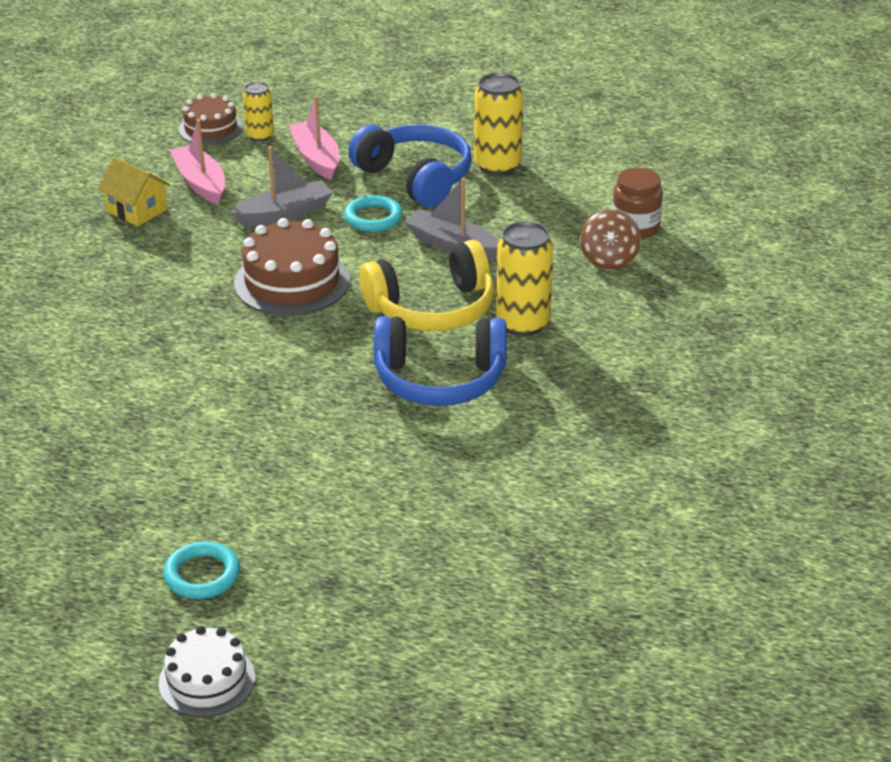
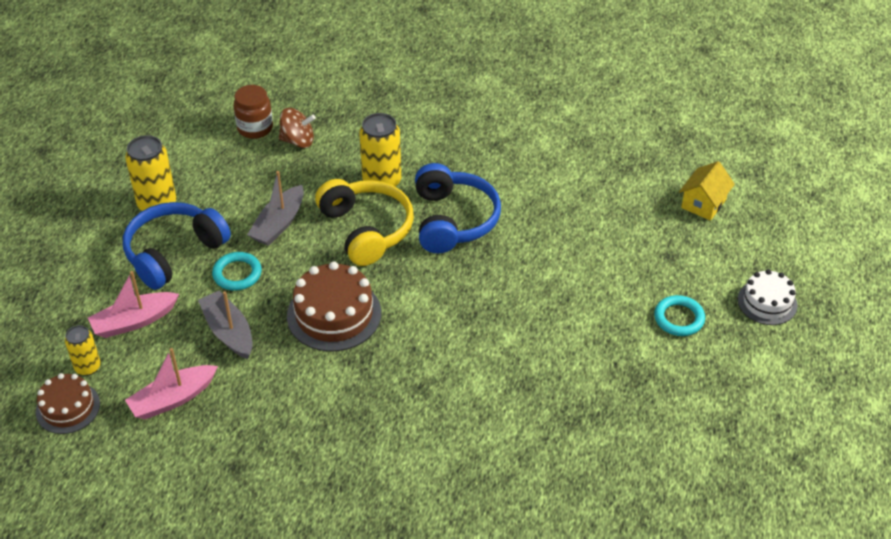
camera: 95 degrees left, 10 degrees up
yellow house [98,157,171,226] -> yellow house moved to [679,161,735,221]

